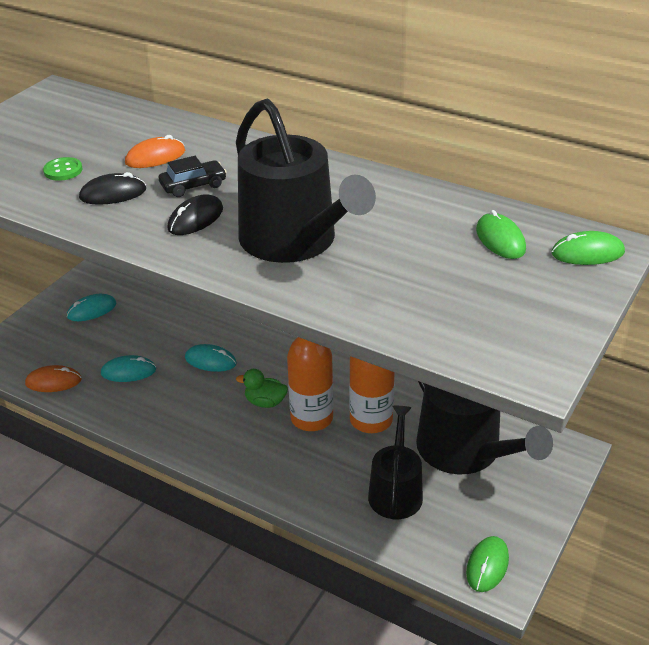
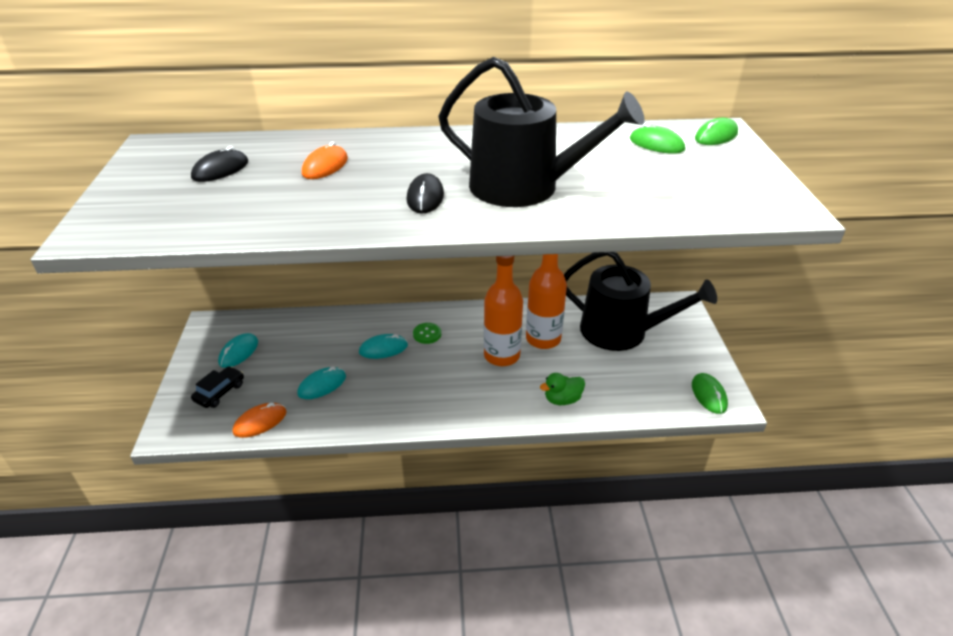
camera: 35 degrees left, 0 degrees up
green button [43,157,82,181] -> green button moved to [413,323,441,344]
black mouse [79,172,146,205] -> black mouse moved to [191,146,248,182]
black car [159,156,227,197] -> black car moved to [191,366,244,408]
green duck [236,369,288,408] -> green duck moved to [540,373,585,405]
black watering can [368,406,423,519] -> none

